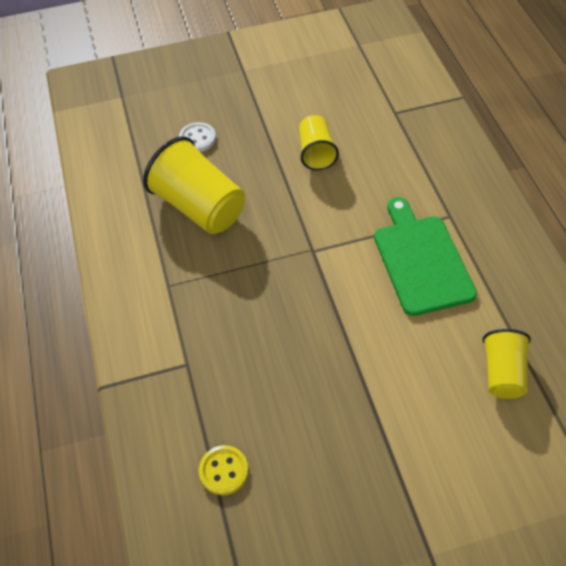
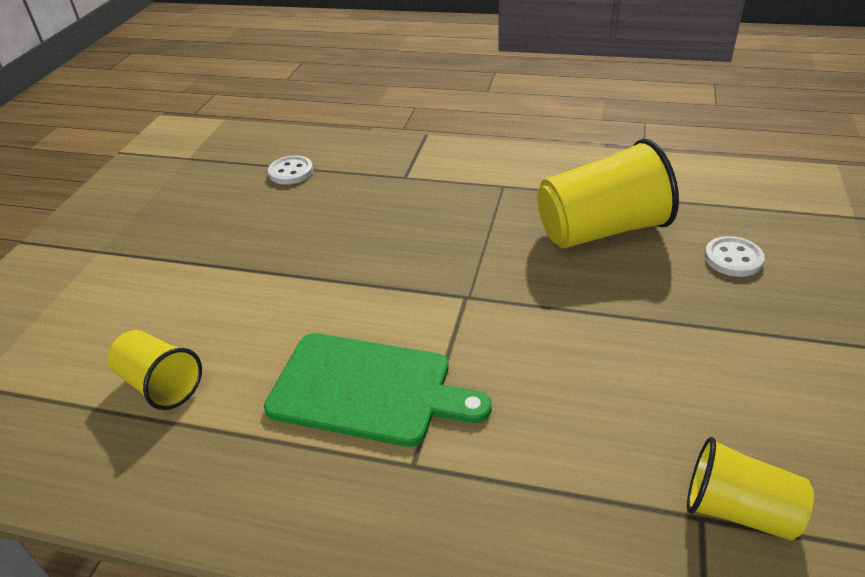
camera: 120 degrees right, 15 degrees down
yellow button [199,445,248,495] -> white button [268,156,313,185]
yellow cup [299,115,339,171] -> yellow cup moved to [687,437,814,541]

